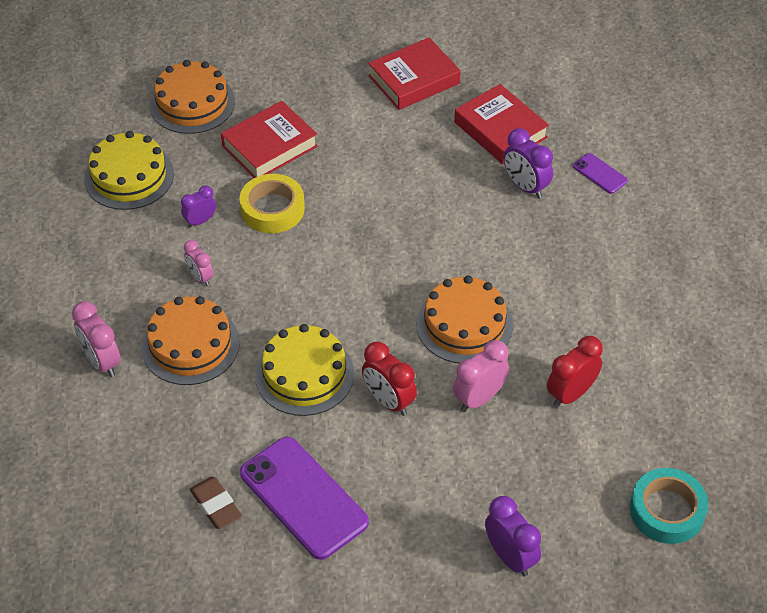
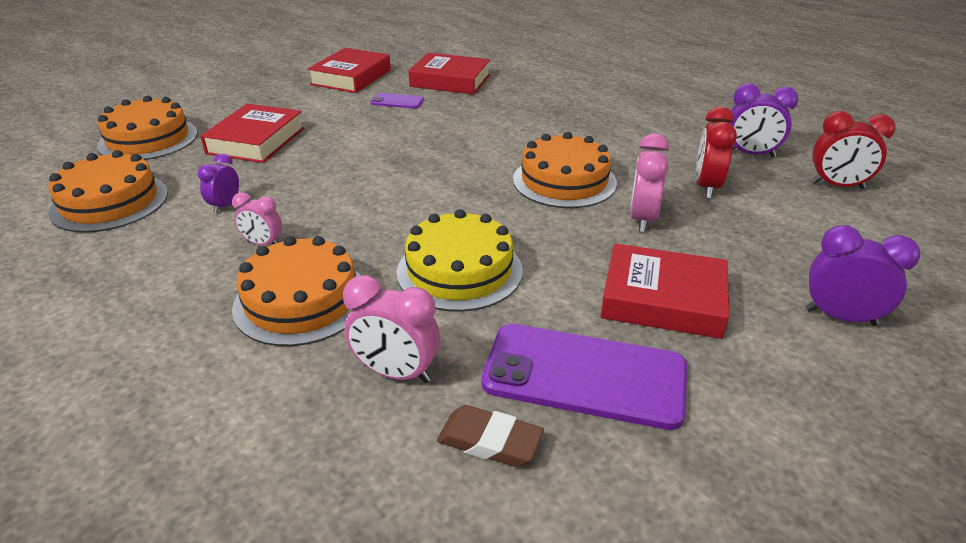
camera: 35 degrees left, 15 degrees down
pink clock [72,301,121,377] -> pink clock moved to [343,275,440,383]
yellow cake [84,131,174,210] -> orange cake [48,150,168,233]
yellow tape [240,174,305,233] -> none
red clock [362,342,417,416] -> red clock moved to [811,111,896,189]
purple clock [504,128,553,199] -> purple clock moved to [729,83,798,157]
purple phone [573,153,628,194] -> purple phone moved to [371,93,424,108]
turquoise tape [630,468,708,544] -> none
none -> red book [601,243,729,339]

